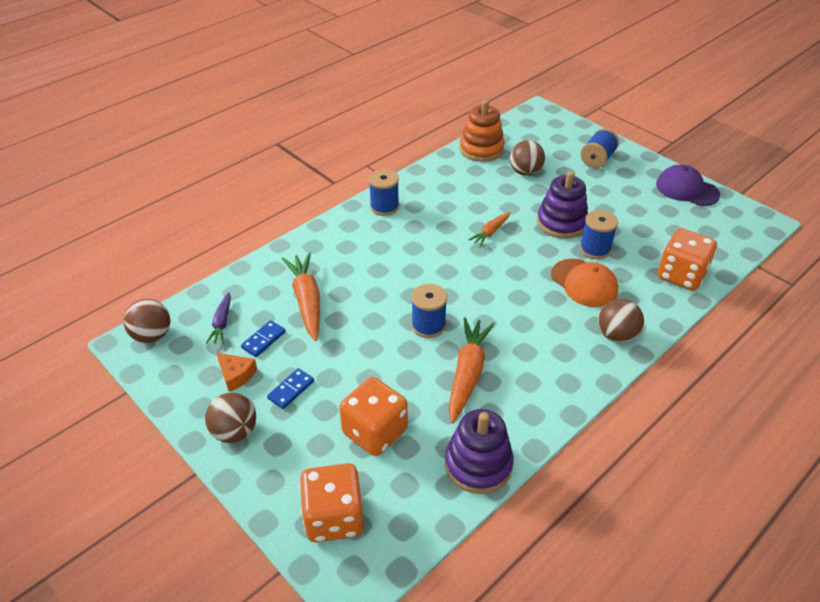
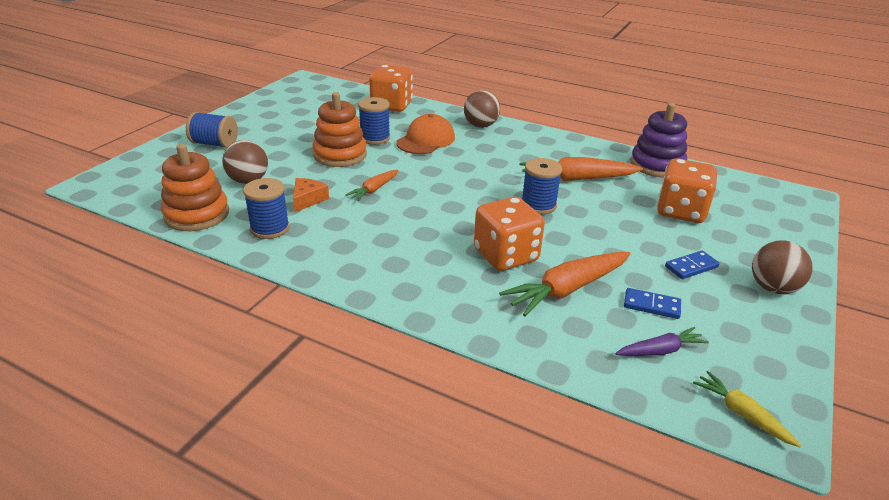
camera: 110 degrees left, 10 degrees down
brown ball [123,299,170,343] -> yellow carrot [693,371,801,447]
orange cheese [216,353,257,392] -> orange cheese moved to [293,178,329,212]
blue domino [267,368,314,409] -> blue domino turned 45 degrees counterclockwise [665,251,719,279]
orange dice [299,463,364,543] -> orange dice moved to [474,197,545,271]
blue spool [369,169,399,216] -> blue spool moved to [243,178,290,239]
orange carrot [469,212,510,246] -> orange carrot turned 105 degrees clockwise [345,170,399,201]
purple stacking toy [537,171,588,238] -> orange stacking toy [312,92,367,167]
purple cap [656,165,720,206] -> none

